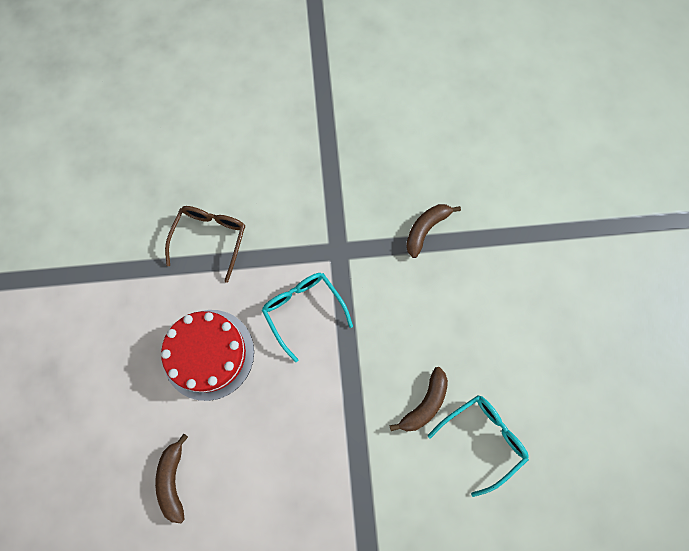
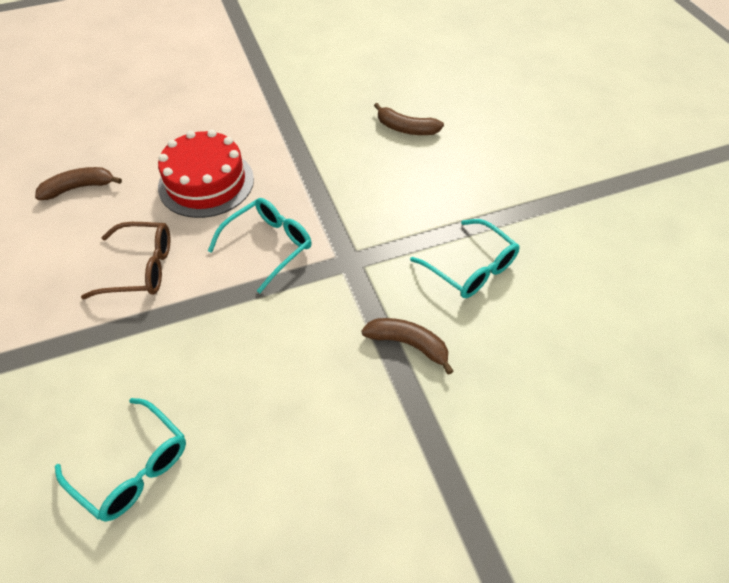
camera: 75 degrees right, 20 degrees down
brown glasses [165,206,245,283] -> brown glasses moved to [81,222,170,299]
brown banana [390,367,448,431] -> brown banana moved to [374,103,444,135]
none -> turquoise glasses [410,219,519,298]

